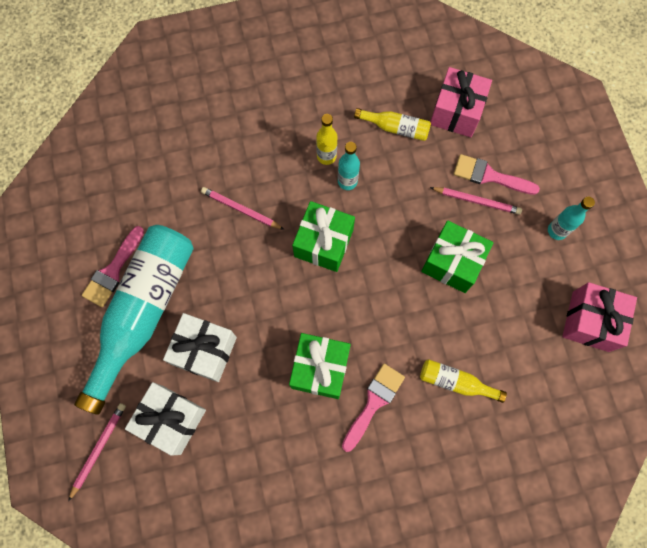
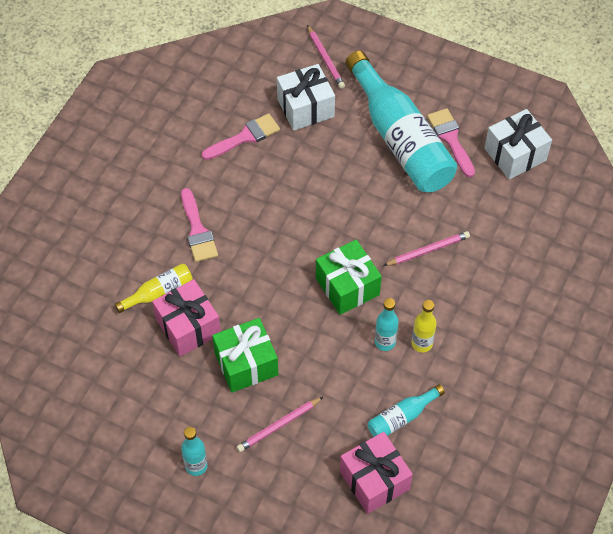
camera: 130 degrees right, 15 degrees down
white gift [163,313,237,382] -> white gift moved to [484,109,552,179]
green gift [289,333,351,399] -> none
yellow bottle [354,108,431,141] -> turquoise bottle [368,384,445,437]
pink brush [454,154,540,195] -> pink brush moved to [201,113,280,160]
pink gift [562,282,637,352] -> pink gift moved to [152,279,221,356]

